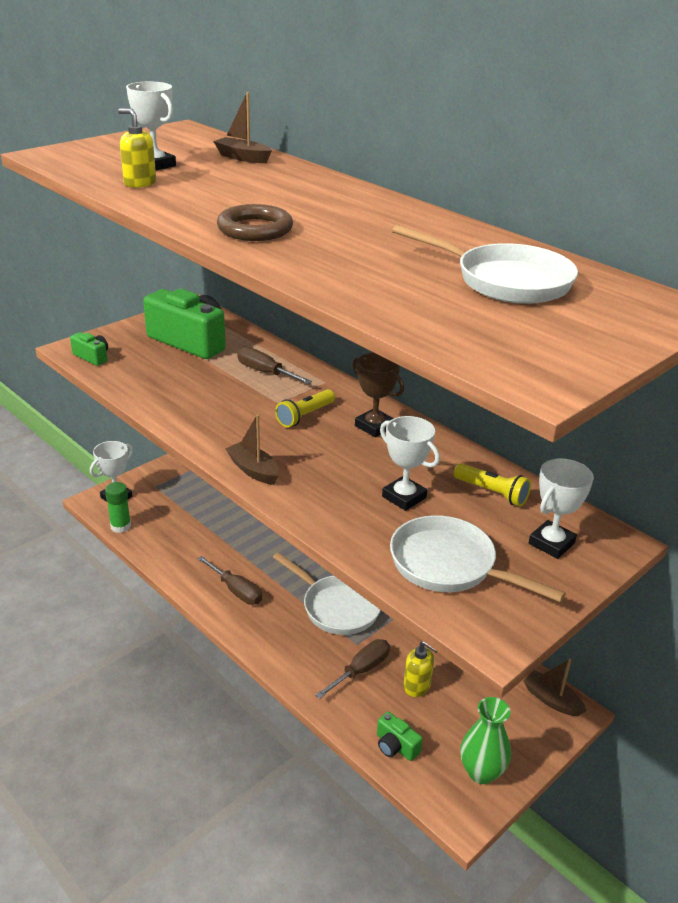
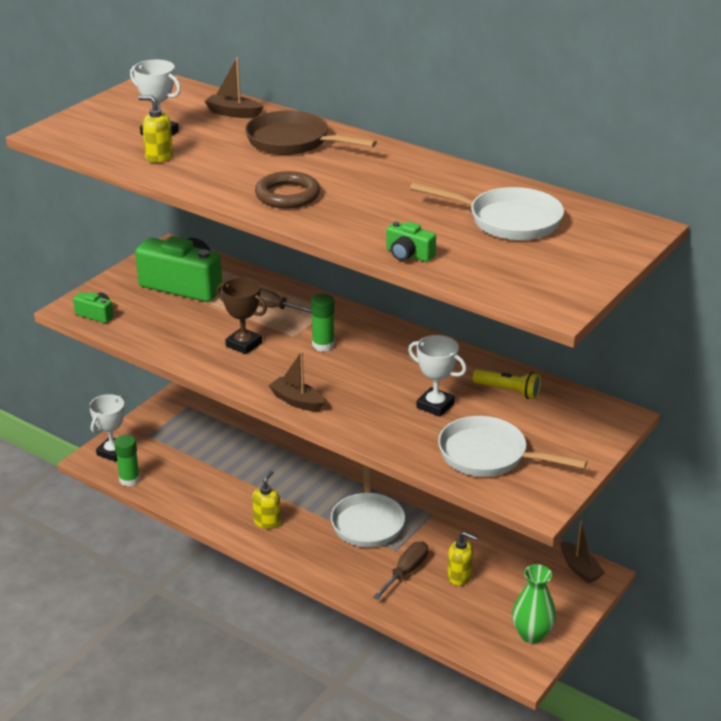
camera: 10 degrees left, 0 degrees up
brown screwdriver [197,556,262,605] -> yellow soap dispenser [252,471,281,529]
white pan [273,552,381,635] -> white pan turned 60 degrees clockwise [331,465,405,547]
yellow flashlight [275,389,335,427] -> green glue stick [311,294,335,352]
brown trophy [353,352,404,437] -> brown trophy moved to [217,277,267,354]
green camera [377,712,423,761] -> green camera moved to [386,222,436,262]
brown boat [524,659,586,716] -> brown boat turned 150 degrees counterclockwise [561,520,605,583]
white trophy [529,459,594,559] -> none
none -> brown pan [245,110,377,155]

